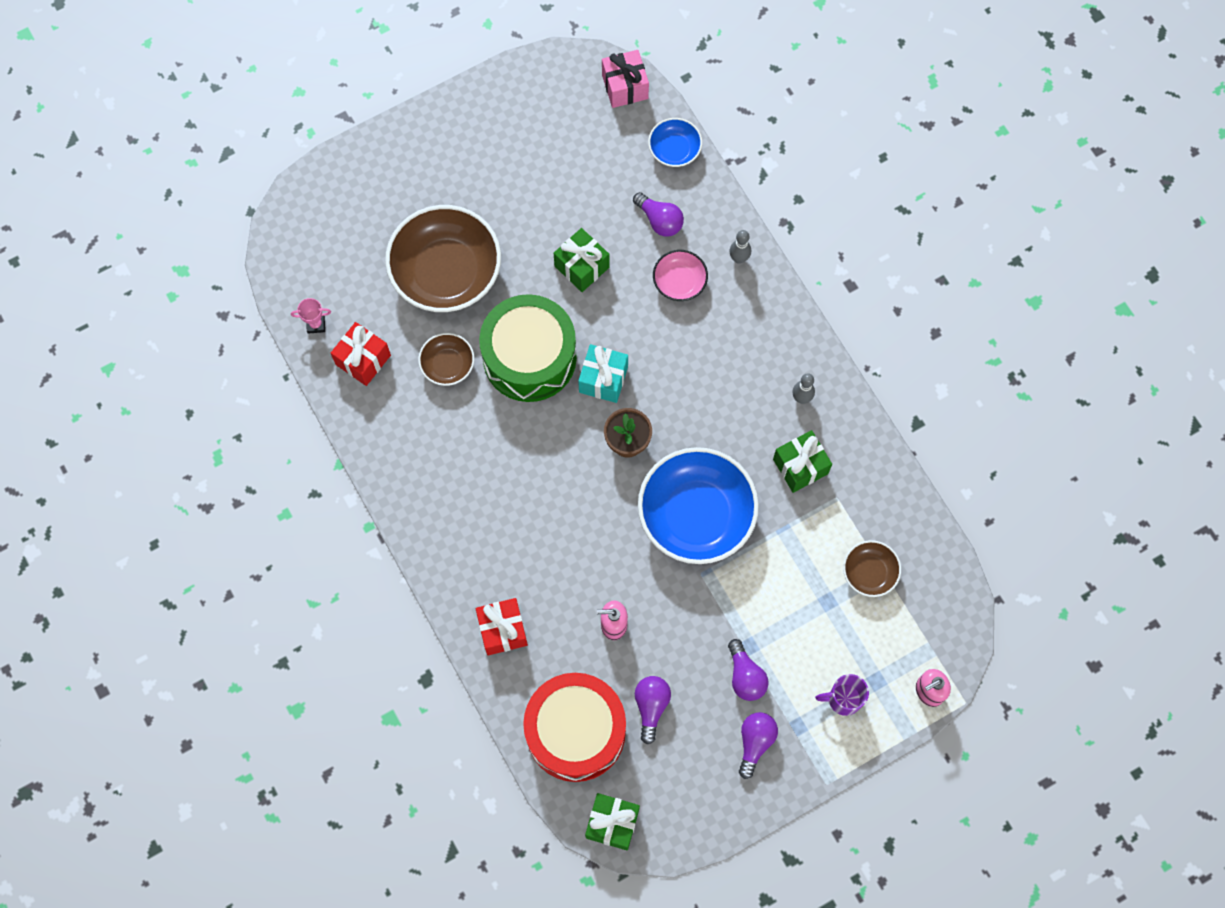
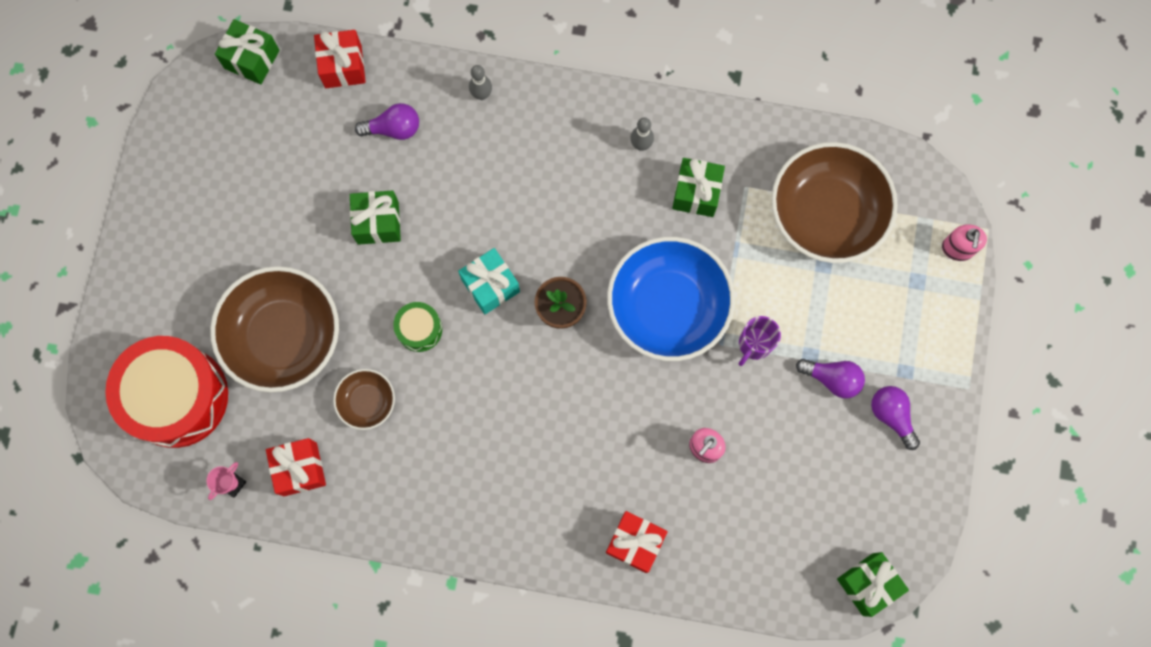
camera: 50 degrees left, 5 degrees up
green drum [479,294,577,402] -> green drum [393,302,442,352], size x0.45
red drum [523,673,626,782] -> red drum moved to [105,336,228,448]
pink gift [602,50,649,108] -> green gift [215,19,279,85]
purple light bulb [635,676,671,744] -> none
blue bowl [648,118,702,167] -> red gift [314,30,366,88]
pink bowl [653,250,708,301] -> none
purple mug [815,674,869,716] -> purple mug moved to [739,316,781,366]
brown bowl [843,540,901,597] -> brown bowl [771,142,898,263], size x2.08

